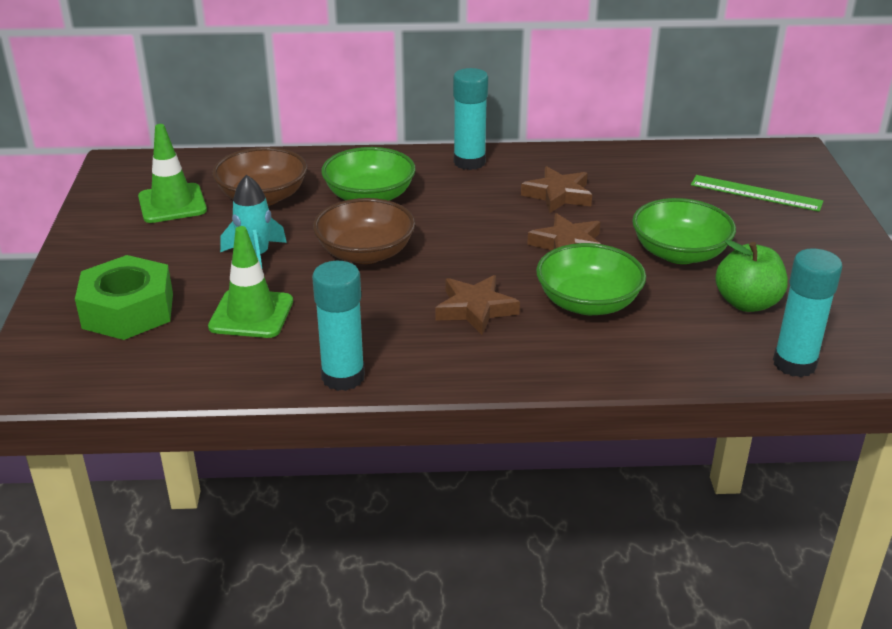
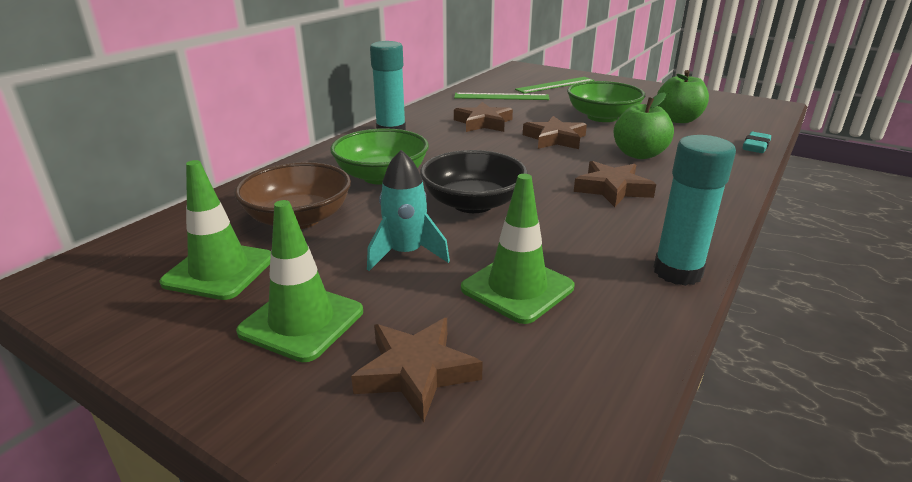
camera: 55 degrees left, 5 degrees down
green nut [75,255,173,340] -> brown star [351,318,483,422]
brown bowl [313,198,415,264] -> black bowl [420,150,528,213]
green bowl [536,243,646,315] -> green apple [613,92,674,159]
turquoise glue stick [773,248,842,377] -> none
none -> green traffic cone [236,200,363,362]
none -> green ruler [454,93,550,100]
none -> turquoise eraser [743,132,771,153]

